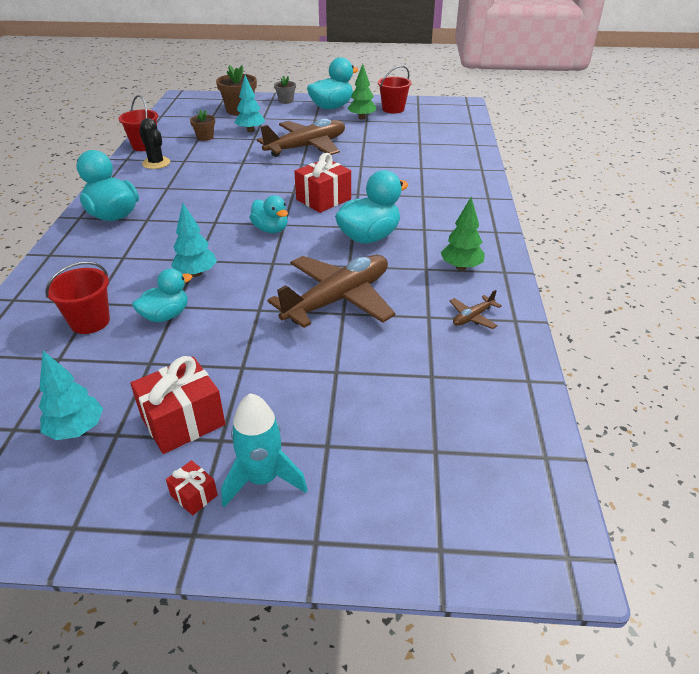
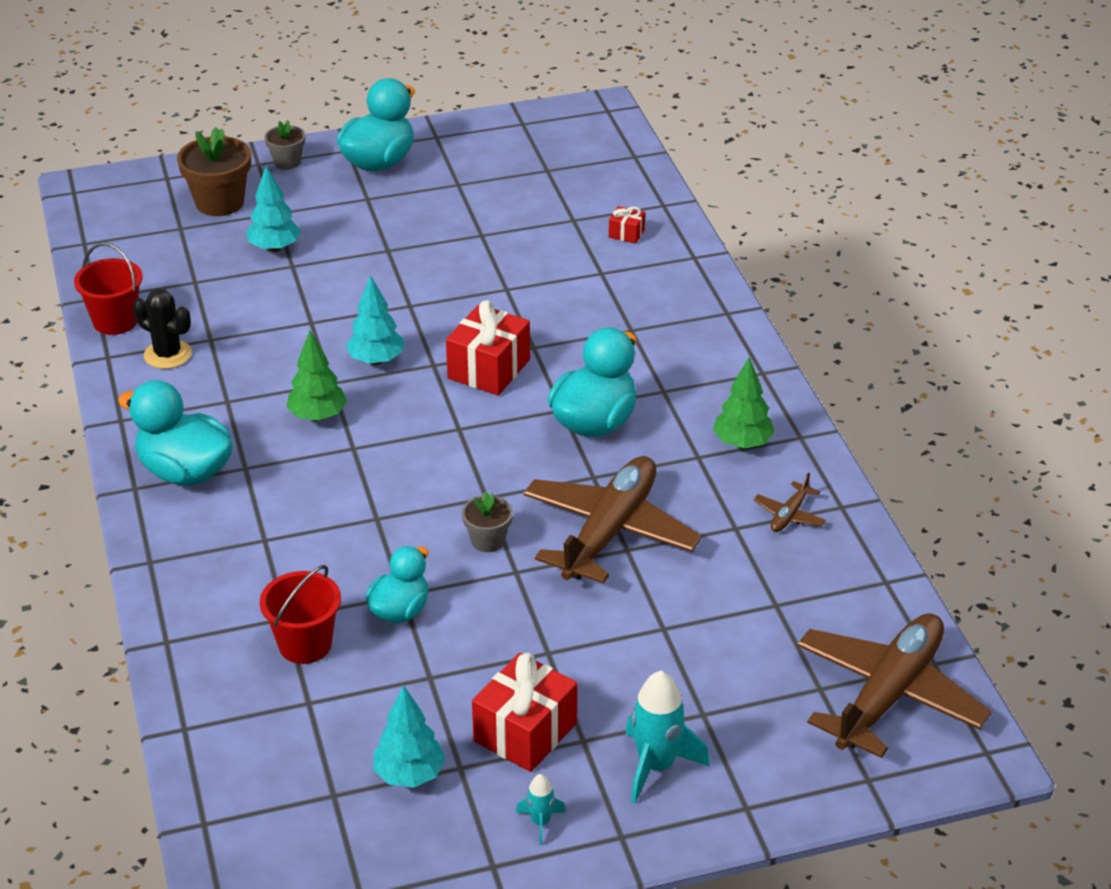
camera: 20 degrees left, 0 degrees up
red gift [166,460,218,516] -> red gift moved to [609,206,645,244]
turquoise tree [171,203,217,277] -> turquoise tree moved to [346,275,404,365]
brown flower pot [190,109,215,141] -> none
turquoise duck [249,195,288,233] -> none
brown plane [257,119,345,157] -> brown plane moved to [797,613,992,758]
green tree [347,64,376,120] -> green tree moved to [286,330,347,421]
red bucket [378,65,412,113] -> none
none -> grey flower pot [462,492,513,552]
none -> turquoise rocket [516,774,566,845]

